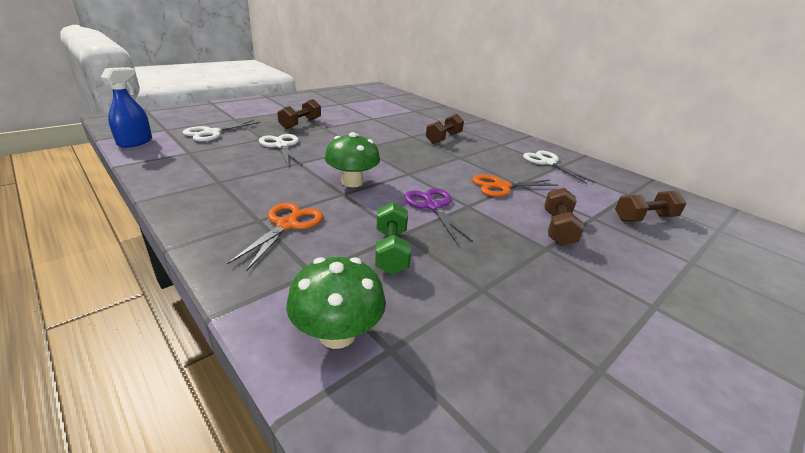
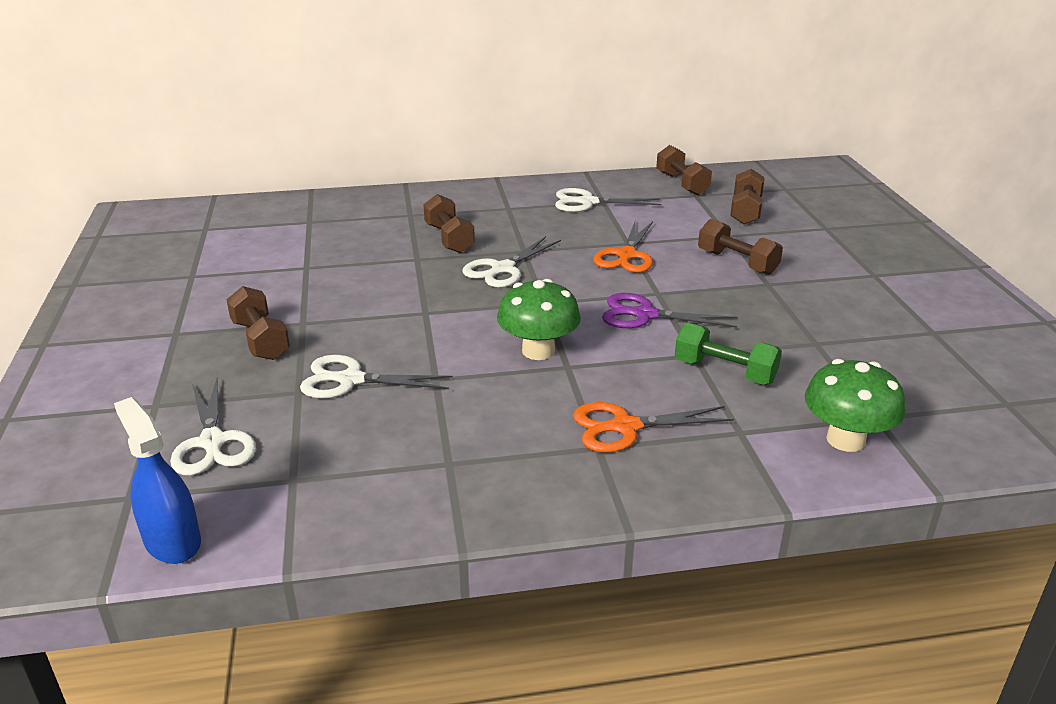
camera: 55 degrees left, 0 degrees up
orange scissors [227,203,323,271] -> orange scissors turned 60 degrees counterclockwise [573,402,734,453]
none -> white scissors [463,236,561,288]
none -> brown dumbbell [656,145,712,195]

